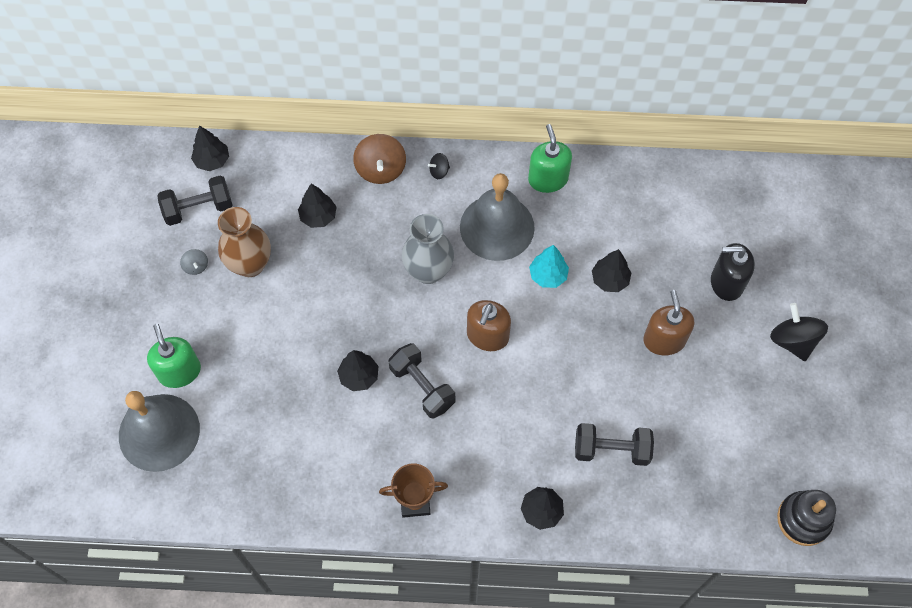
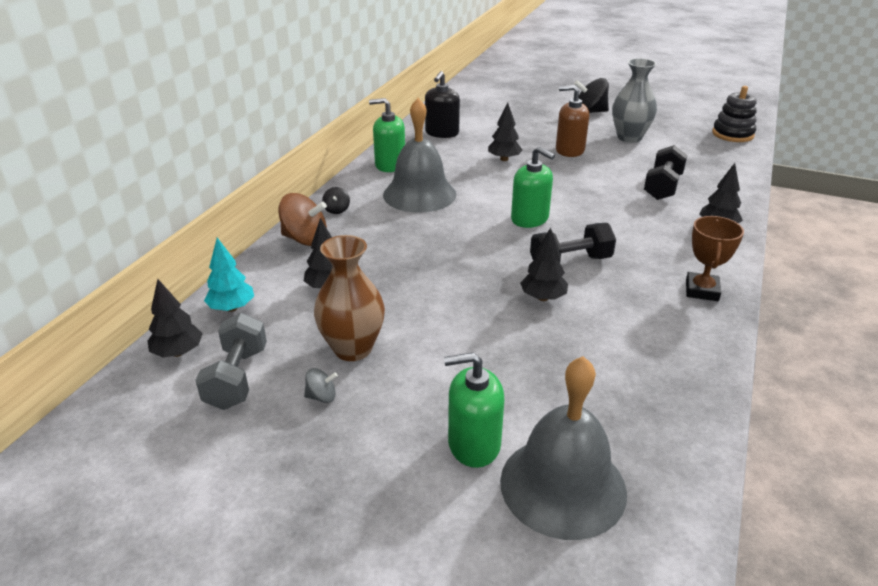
camera: 70 degrees left, 30 degrees down
black dumbbell [157,175,233,226] -> grey dumbbell [195,313,267,410]
grey vase [402,214,454,284] -> grey vase moved to [612,58,657,143]
brown soap dispenser [467,300,511,351] -> green soap dispenser [511,146,555,228]
turquoise tree [529,245,569,288] -> turquoise tree moved to [204,238,254,312]
black soap dispenser [711,243,755,301] -> black soap dispenser moved to [425,71,460,138]

